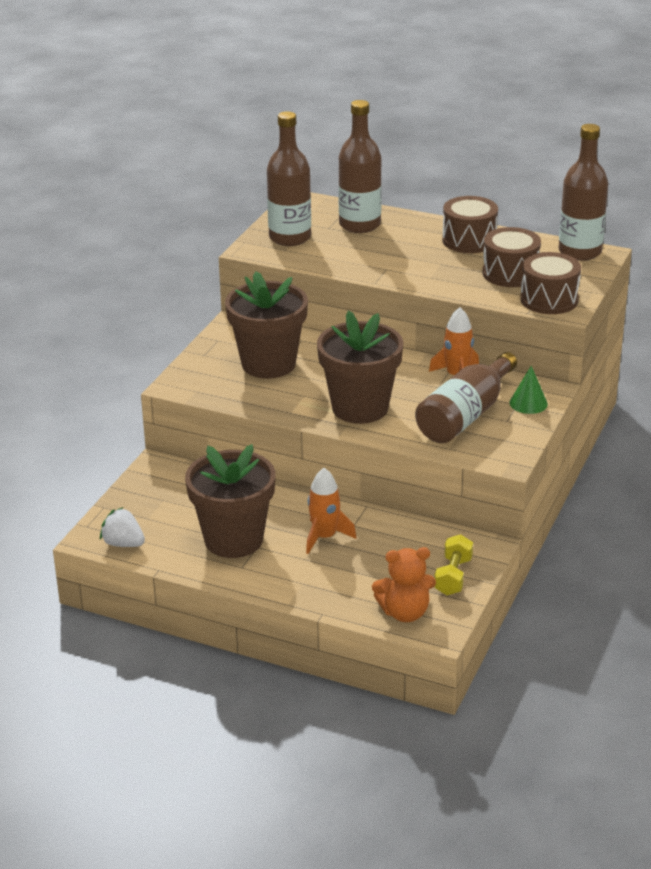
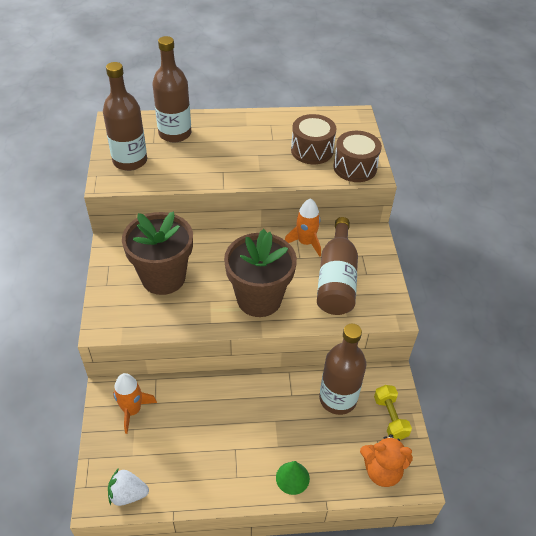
camera: 30 degrees left, 15 degrees up
brown flower pot [185,444,275,558] -> none
orange rocket [306,468,356,554] -> orange rocket moved to [113,373,157,434]
orange teddy bear [372,547,436,622] -> orange teddy bear turned 45 degrees clockwise [360,434,413,487]
brown drum [442,196,498,253] -> none
green cone [510,366,548,414] -> green cone moved to [276,461,310,495]
brown bottle [559,124,608,261] -> brown bottle moved to [319,324,366,415]

